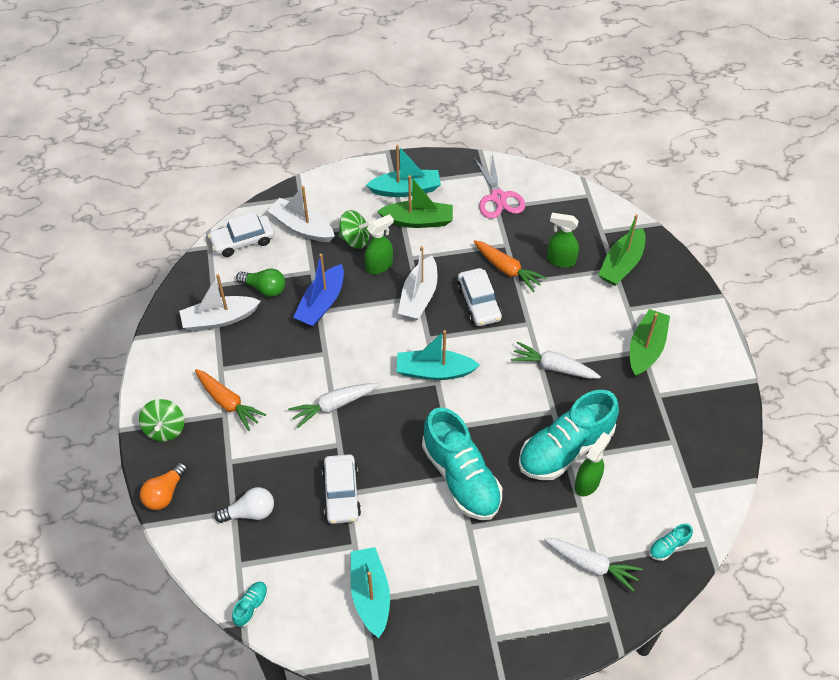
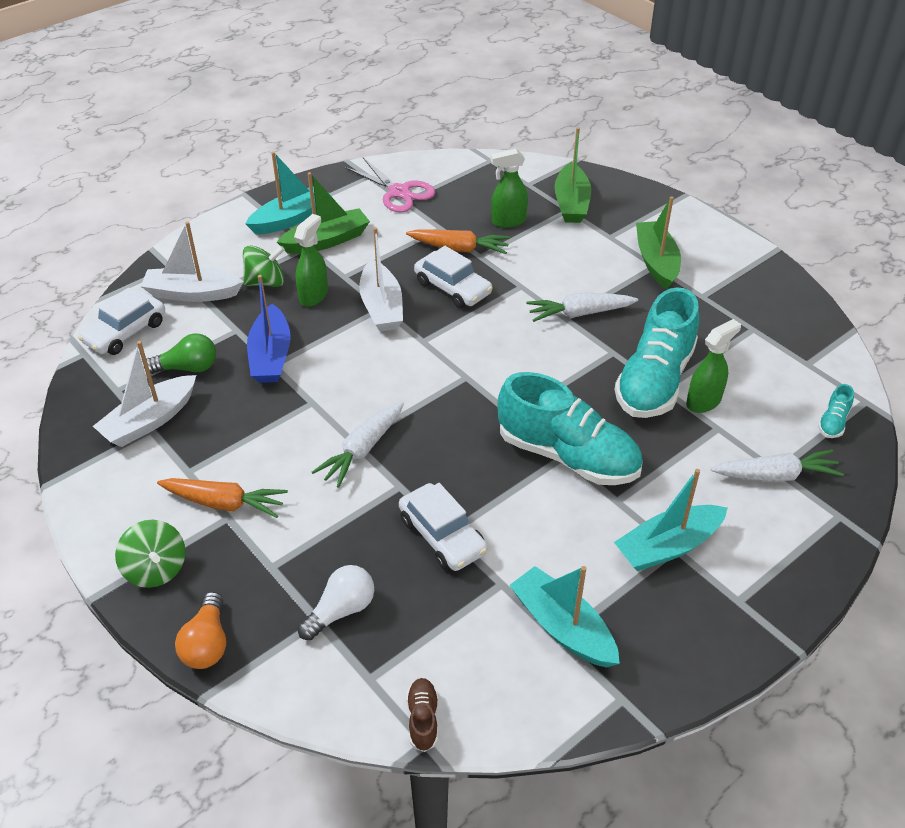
camera: 30 degrees left, 10 degrees down
turquoise shoe [232,582,268,627] -> brown shoe [406,678,438,752]
turquoise boat [396,330,480,380] -> turquoise boat moved to [614,469,728,571]
green spray bottle [575,432,611,496] -> green spray bottle turned 45 degrees clockwise [686,319,741,413]

